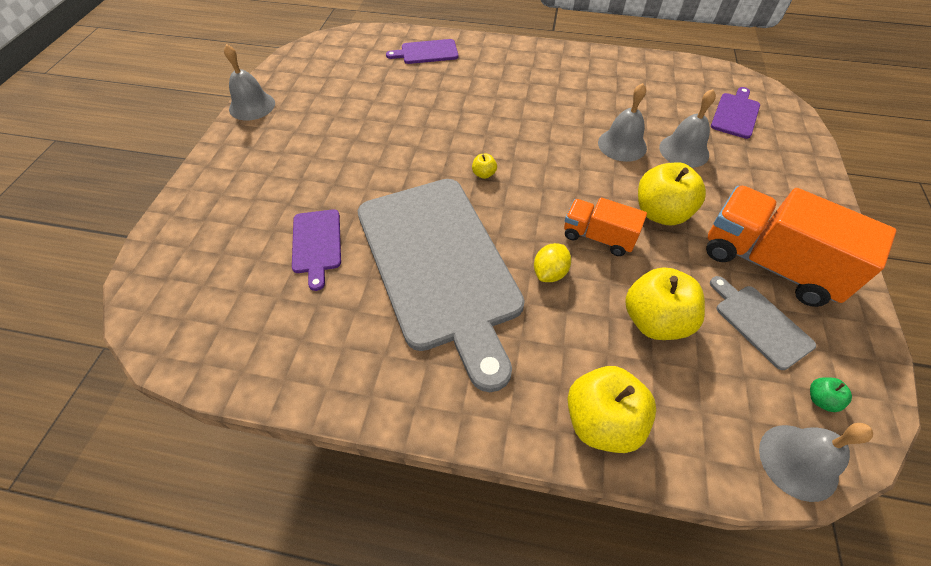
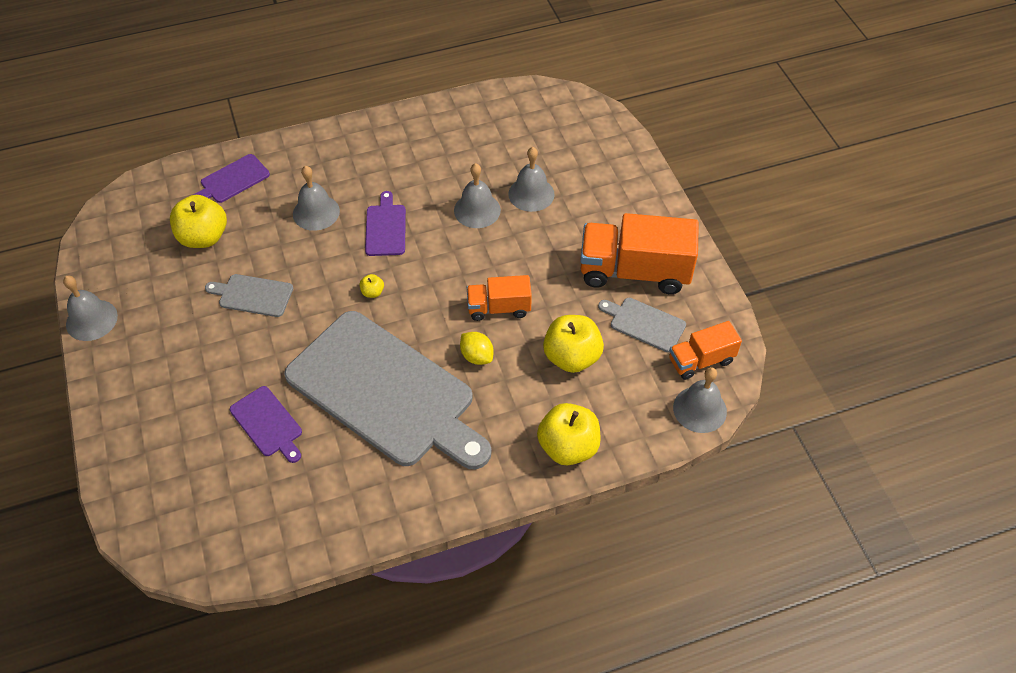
camera: 30 degrees left, 0 degrees up
yellow lemon [534,243,571,282] -> yellow lemon turned 45 degrees counterclockwise [460,332,494,365]
yellow apple [638,162,706,225] -> yellow apple moved to [170,195,227,248]
purple cutting board [711,87,760,139] -> purple cutting board moved to [365,191,406,256]
green apple [810,377,852,412] -> orange truck [669,321,742,380]
none -> grey cutting board [205,274,293,317]
none -> grey bell [293,166,340,231]

